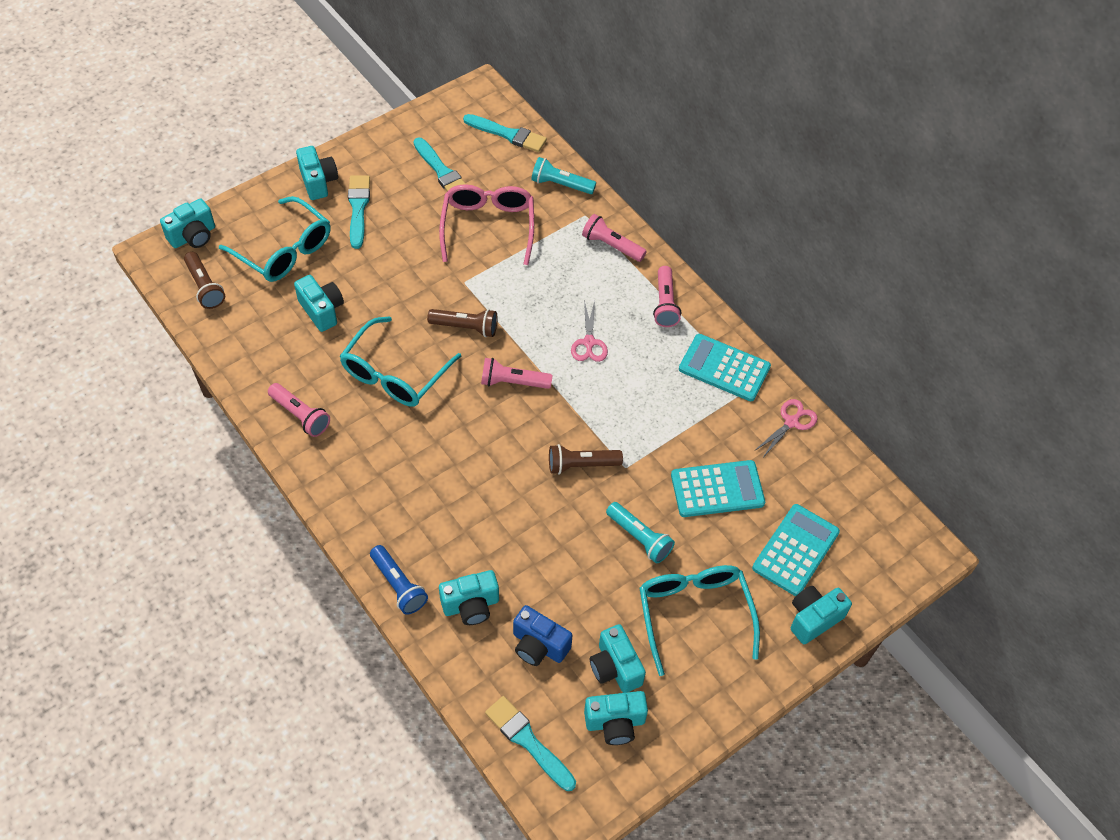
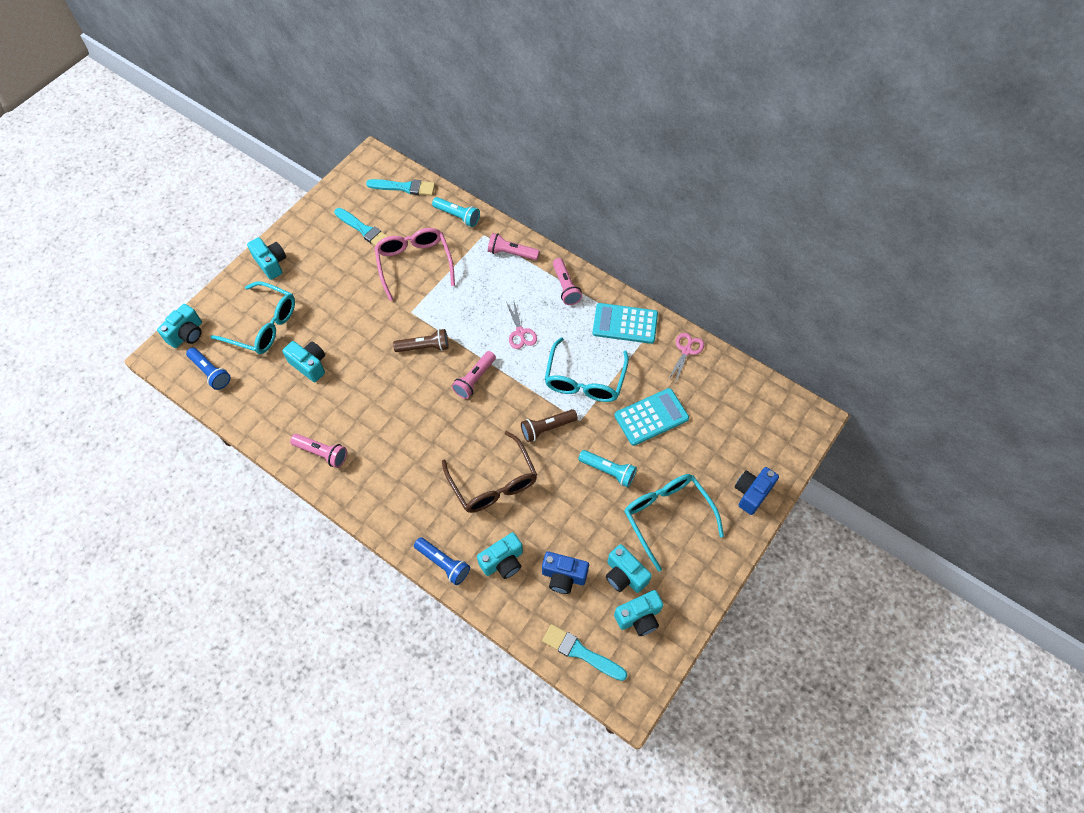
camera: 15 degrees left, 5 degrees up
brown flashlight [184,252,225,309] -> blue flashlight [186,347,231,390]
turquoise glasses [340,316,461,407] -> turquoise glasses moved to [544,337,629,402]
turquoise brush [348,175,370,249] -> none
pink flashlight [481,358,553,389] -> pink flashlight turned 45 degrees counterclockwise [452,351,496,399]
turquoise flashlight [531,157,596,194] -> turquoise flashlight turned 150 degrees counterclockwise [432,197,480,227]
turquoise calculator [752,504,840,596] -> none
turquoise camera [791,586,852,644] -> blue camera [735,467,779,515]
none -> brown glasses [442,431,537,513]

